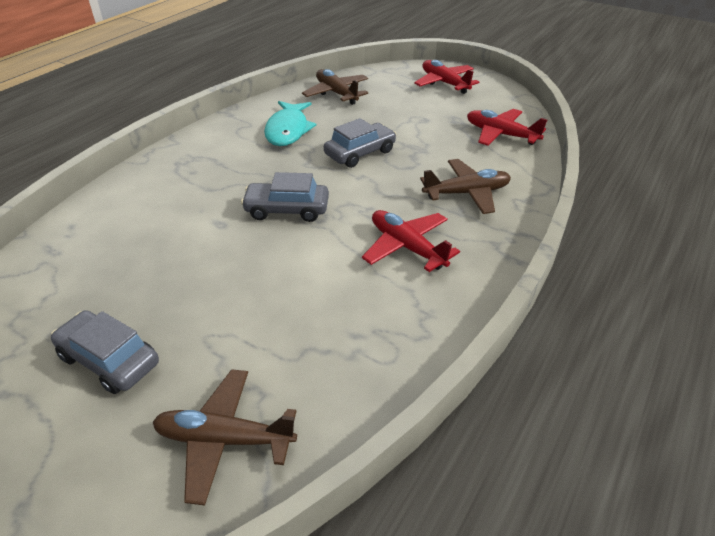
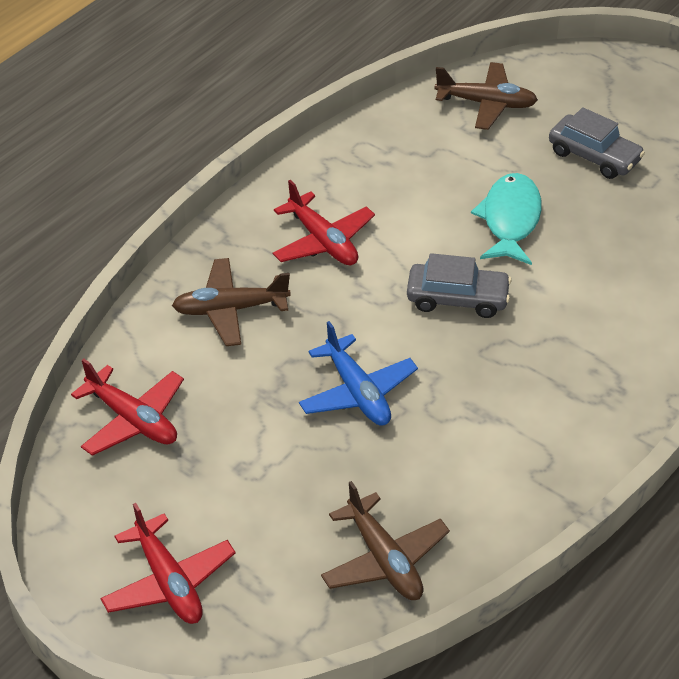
camera: 175 degrees left, 5 degrees up
turquoise fish [264,101,316,146] -> turquoise fish moved to [471,173,542,265]
grey car [324,118,396,168] -> blue plane [299,321,418,426]

